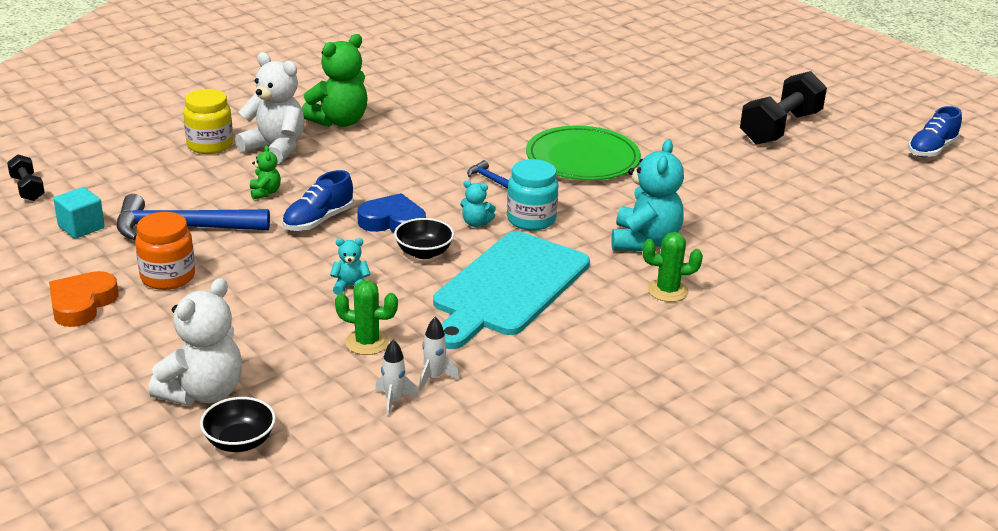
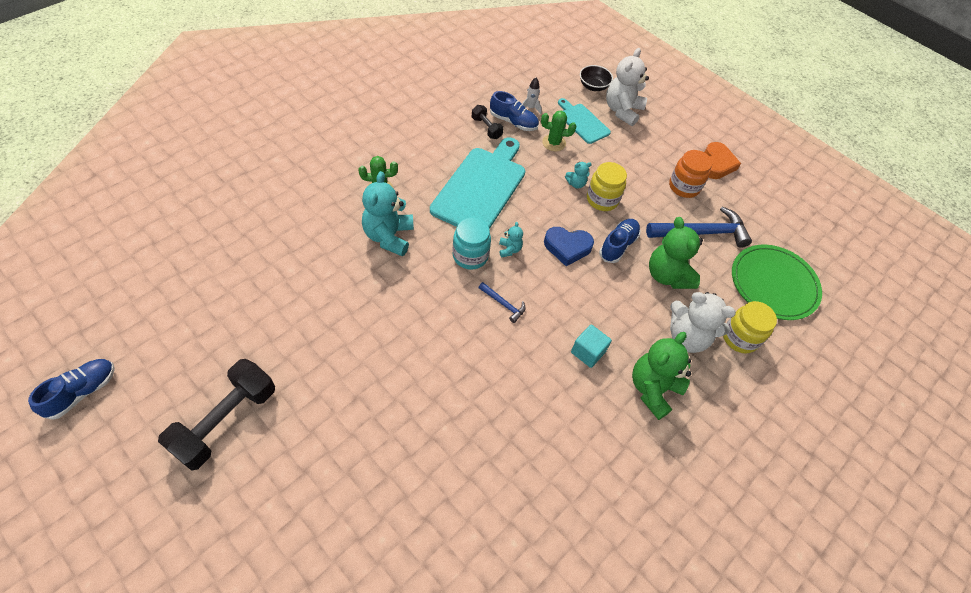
camera: 170 degrees right, 25 degrees up
black dumbbell [7,154,45,201] -> black dumbbell moved to [472,105,504,139]
turquoise cube [53,187,105,239] -> turquoise cube moved to [571,325,612,368]
green teddy bear [250,145,281,199] -> green teddy bear [649,217,703,289], size x2.11
black bowl [394,218,454,259] -> none
white rocket [419,317,459,391] -> blue shoe [490,91,539,131]
turquoise teddy bear [460,180,496,227] -> turquoise teddy bear turned 75 degrees clockwise [499,222,523,258]
green plate [526,126,641,180] -> green plate moved to [732,244,822,320]
none -> turquoise cutting board [558,98,611,144]
none -> yellow jar [587,162,627,211]

